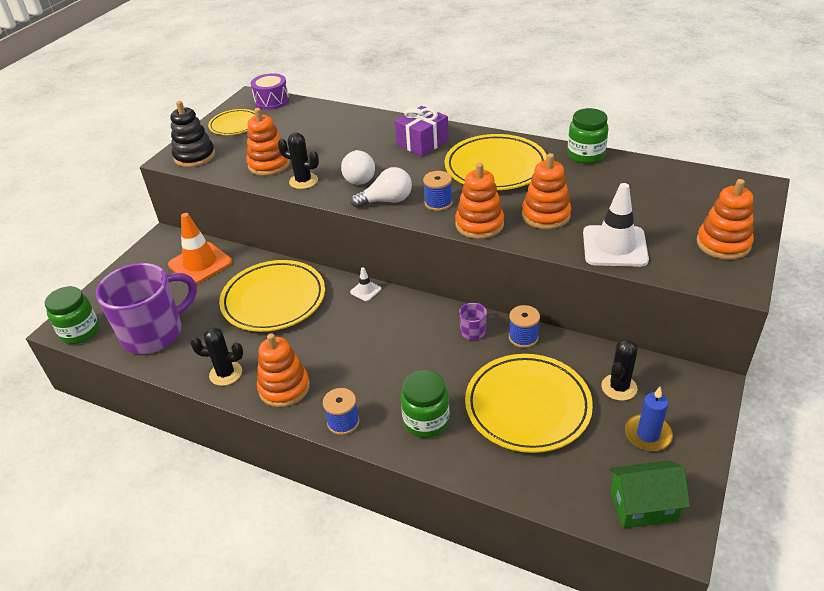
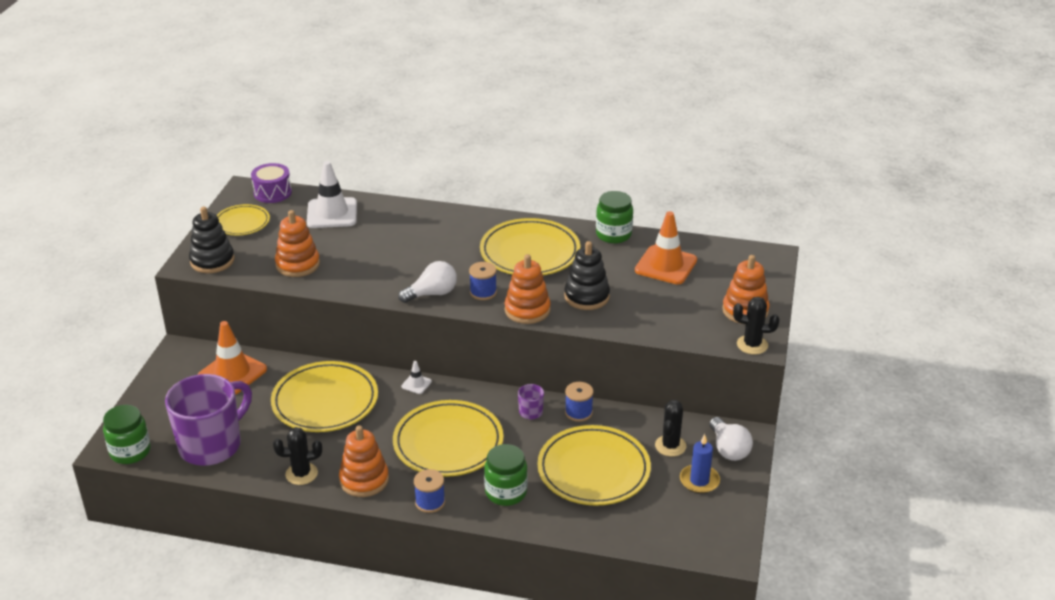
camera: 15 degrees left, 5 degrees down
black cactus [278,133,319,189] -> black cactus moved to [733,297,779,355]
white light bulb [341,150,375,185] -> white light bulb moved to [709,417,753,461]
purple gift [395,106,449,156] -> none
orange stacking toy [522,153,571,230] -> black stacking toy [564,241,610,310]
white traffic cone [583,183,649,267] -> white traffic cone moved to [307,161,357,228]
green house [609,460,690,528] -> none
none -> yellow plate [393,400,503,477]
none -> orange traffic cone [635,211,697,284]

